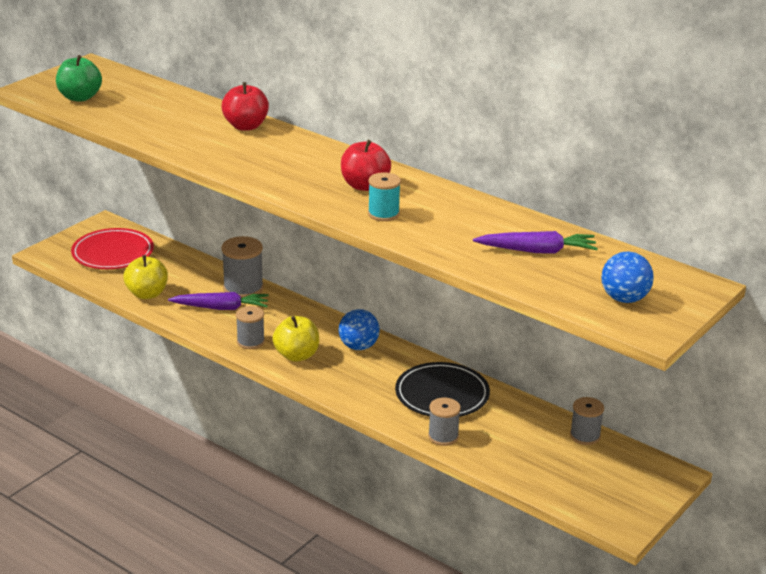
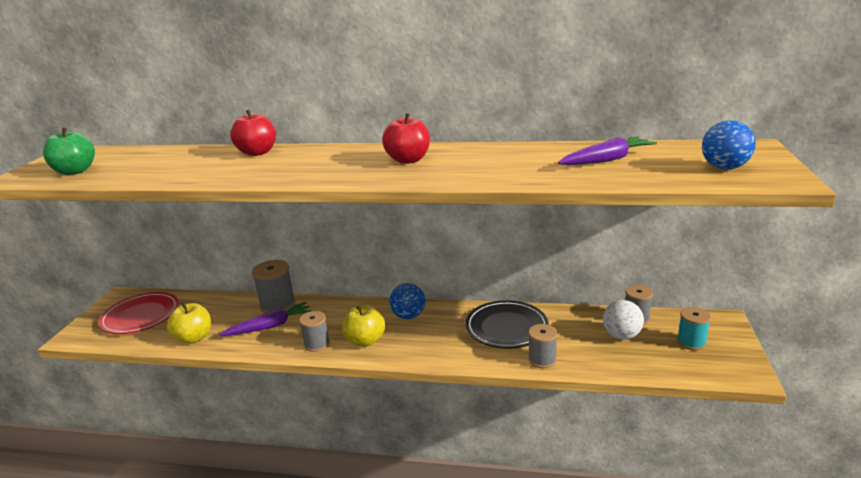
camera: 25 degrees left, 5 degrees down
turquoise spool [368,172,401,221] -> turquoise spool moved to [677,307,711,350]
none -> white ball [603,300,644,339]

